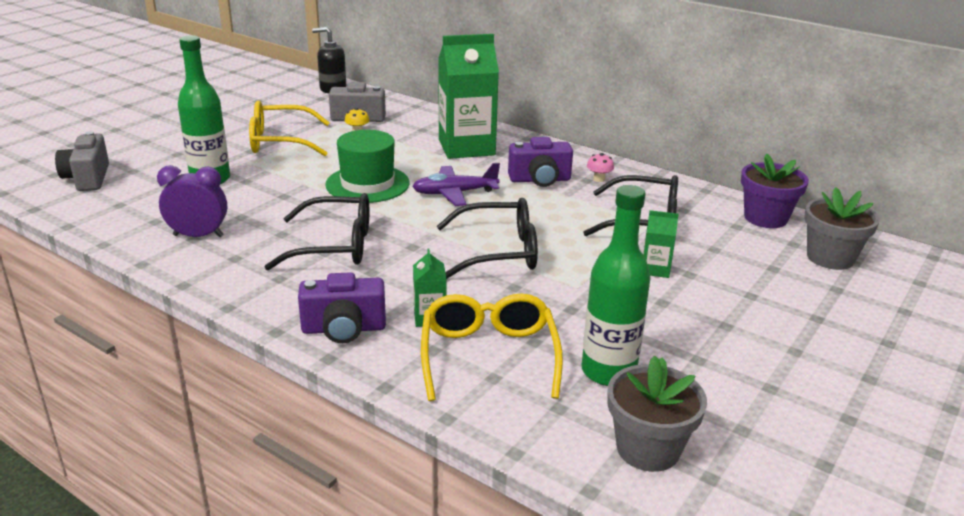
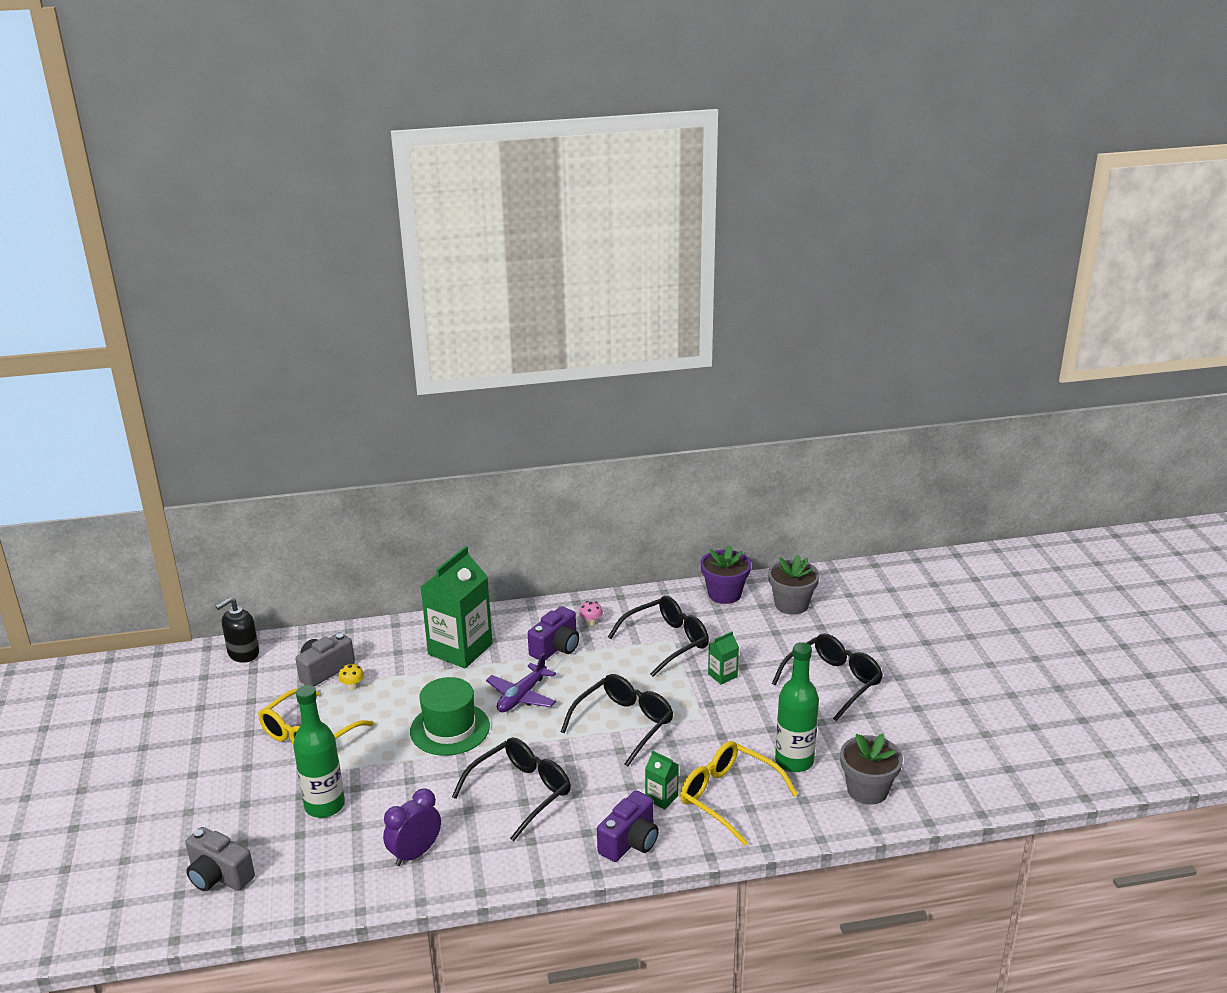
camera: 45 degrees left, 0 degrees up
none -> black glasses [772,634,883,721]

